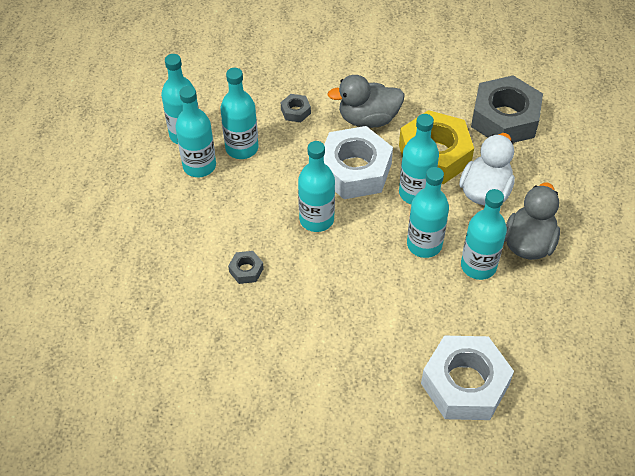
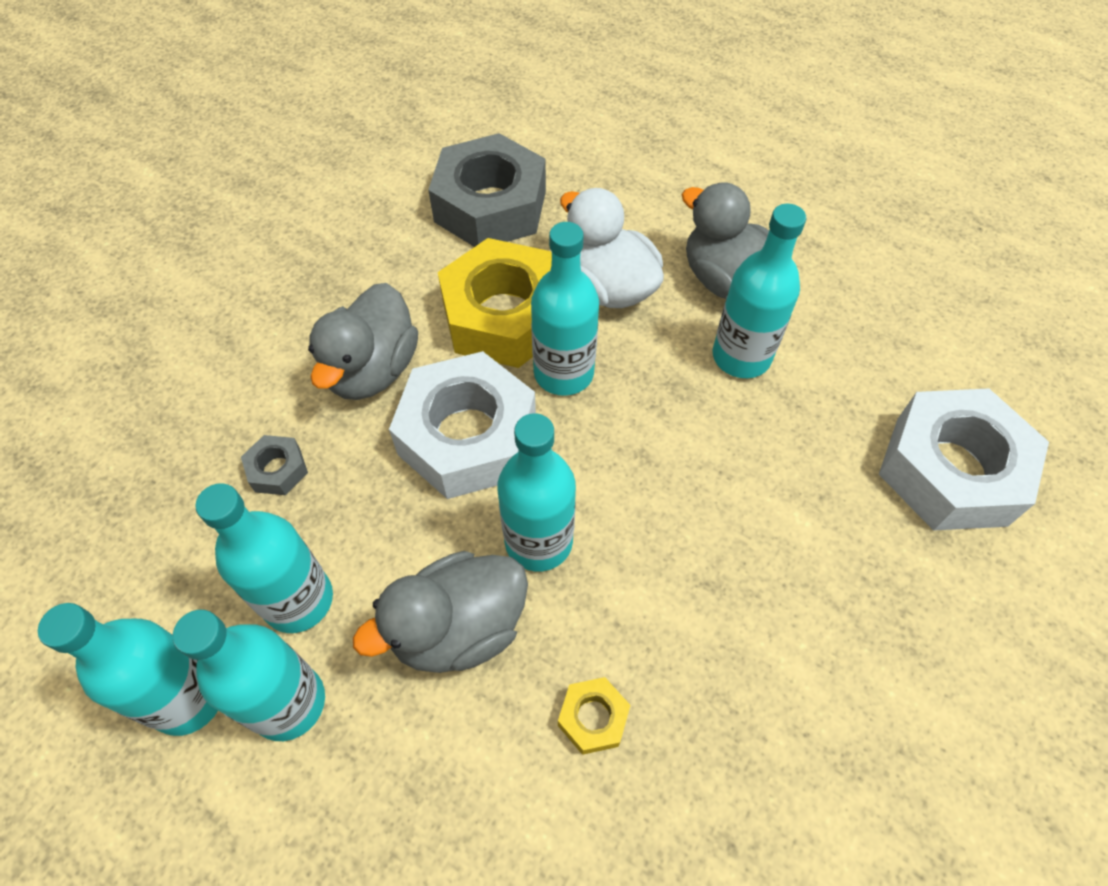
camera: 65 degrees left, 5 degrees up
grey nut [228,251,264,284] -> yellow nut [558,677,630,755]
turquoise bottle [407,167,449,258] -> none
none -> grey duck [353,551,528,673]

